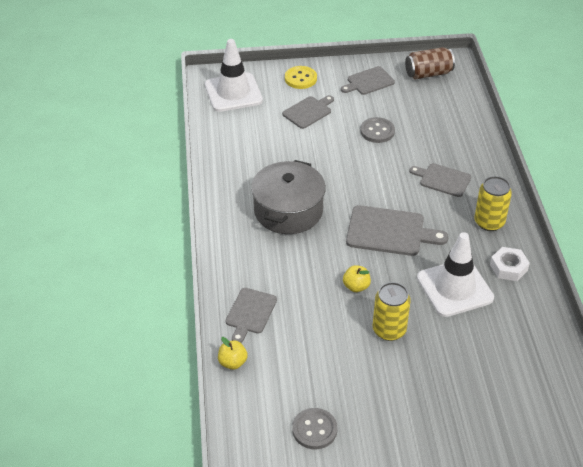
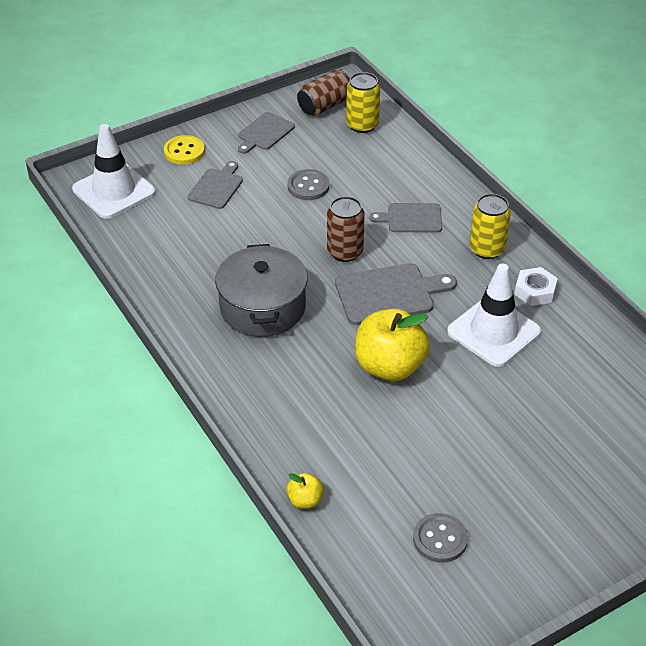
camera: 25 degrees left, 0 degrees up
grey cutting board [226,288,277,343] -> none
yellow apple [343,265,371,292] -> yellow apple [355,309,430,381], size x2.20
yellow can [373,282,411,341] -> yellow can moved to [346,72,380,133]
none -> brown can [327,196,364,262]

